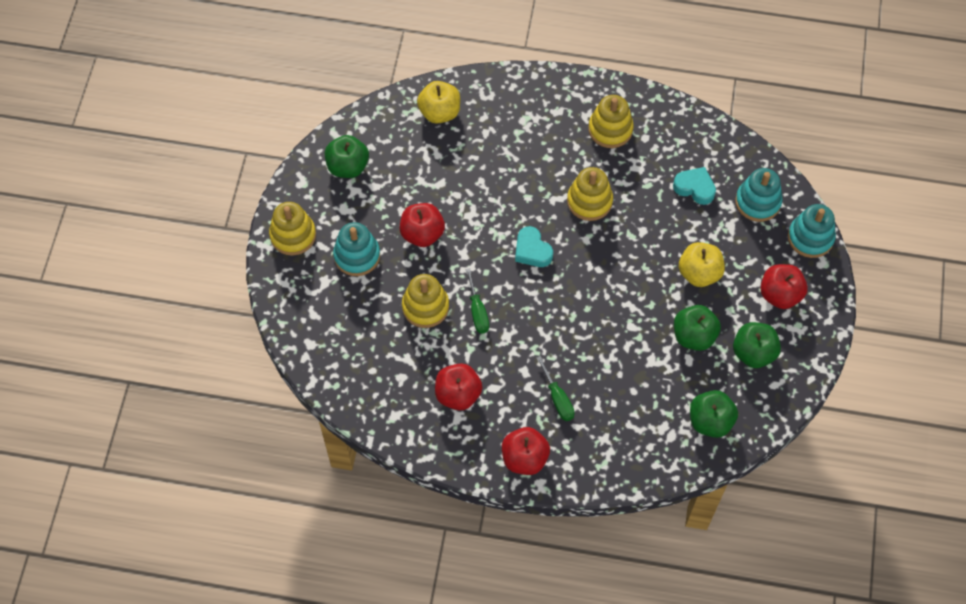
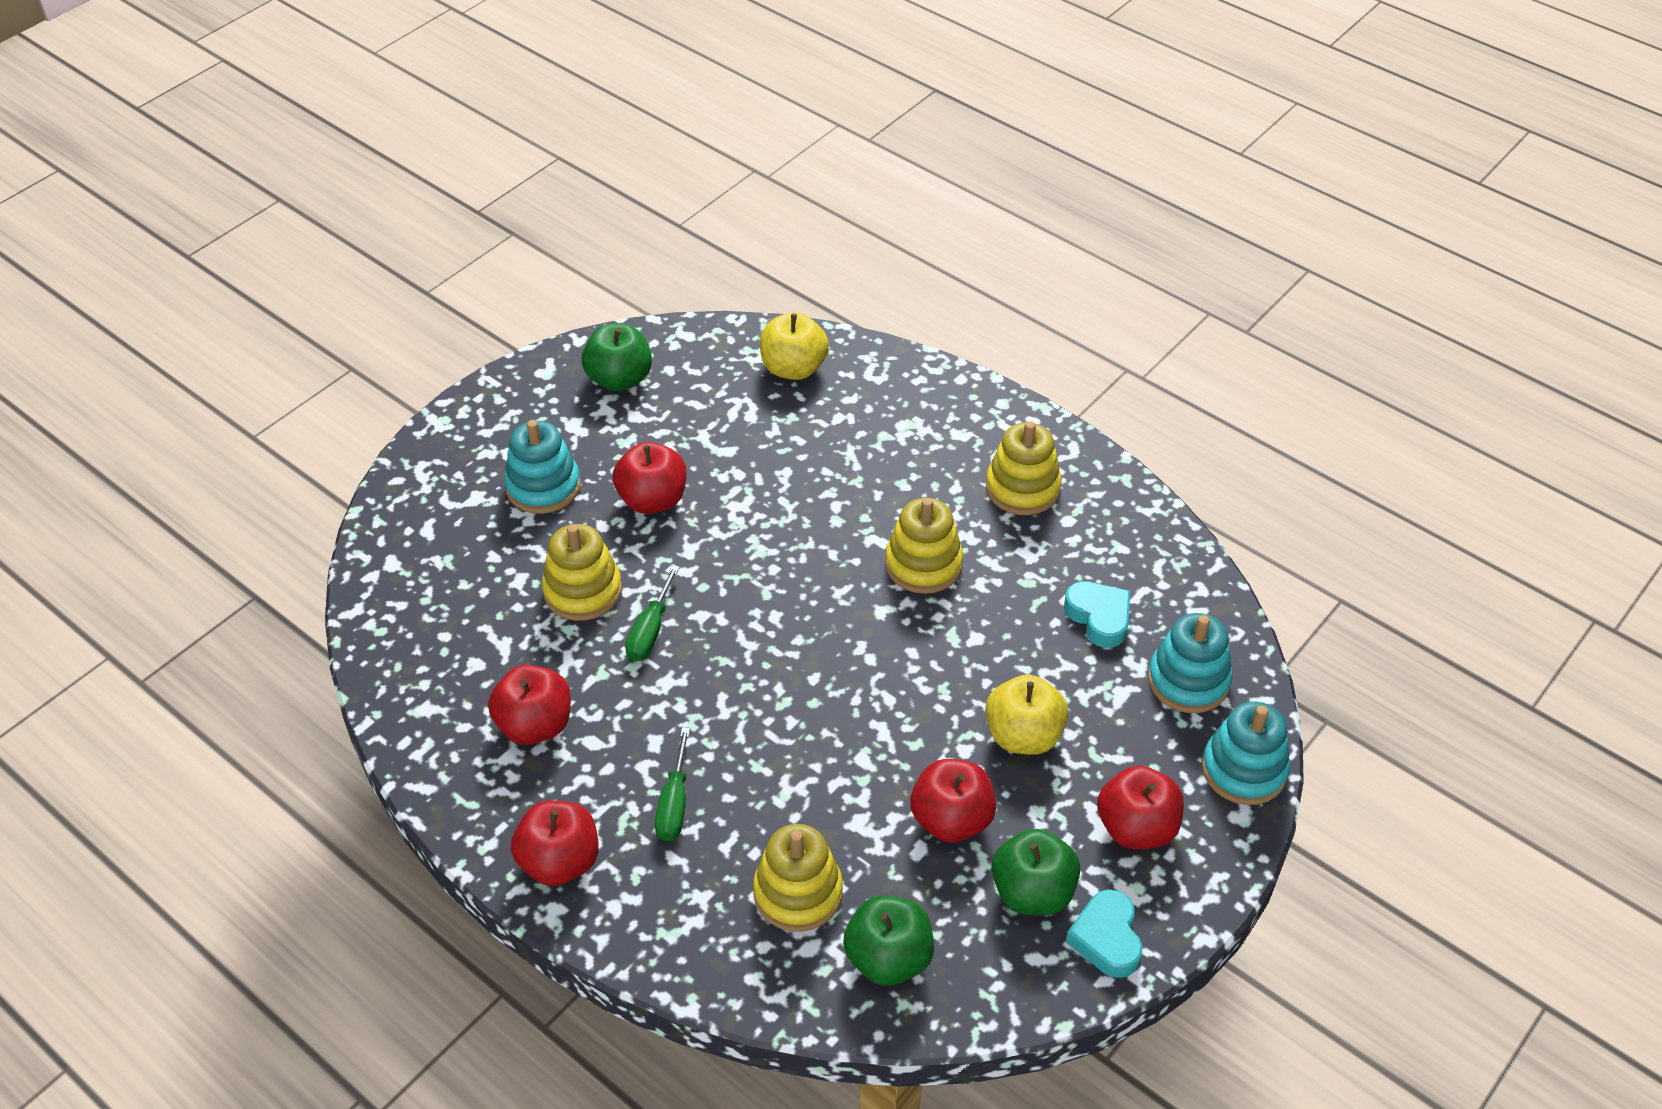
camera: 30 degrees right, 15 degrees down
yellow stacking toy [269,202,316,256] -> yellow stacking toy moved to [753,824,843,932]
turquoise heart [515,226,553,267] -> turquoise heart moved to [1066,889,1142,978]
green apple [674,305,721,351] -> red apple [910,759,996,843]

